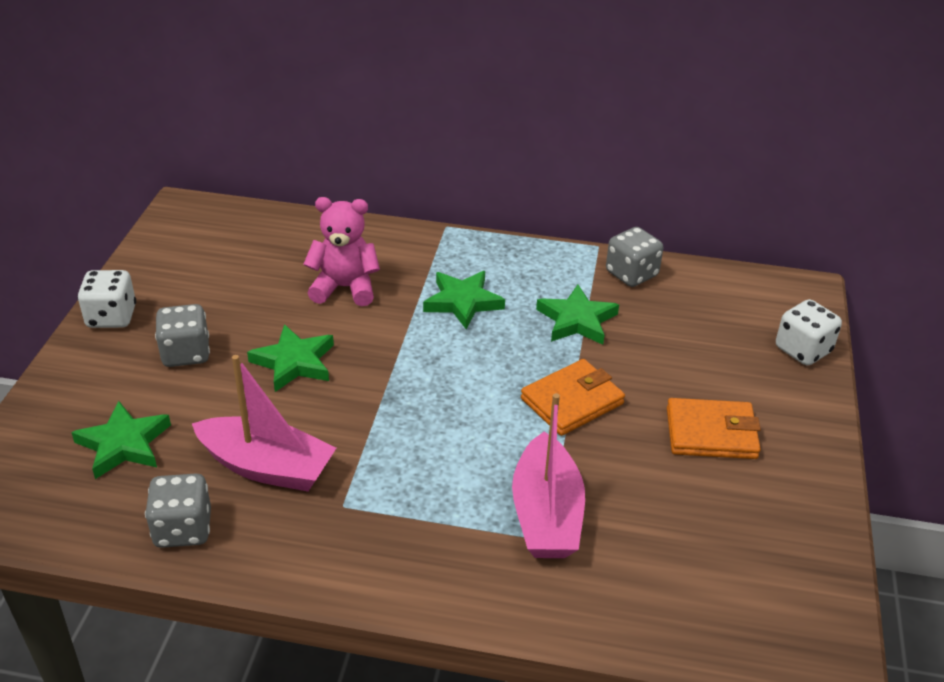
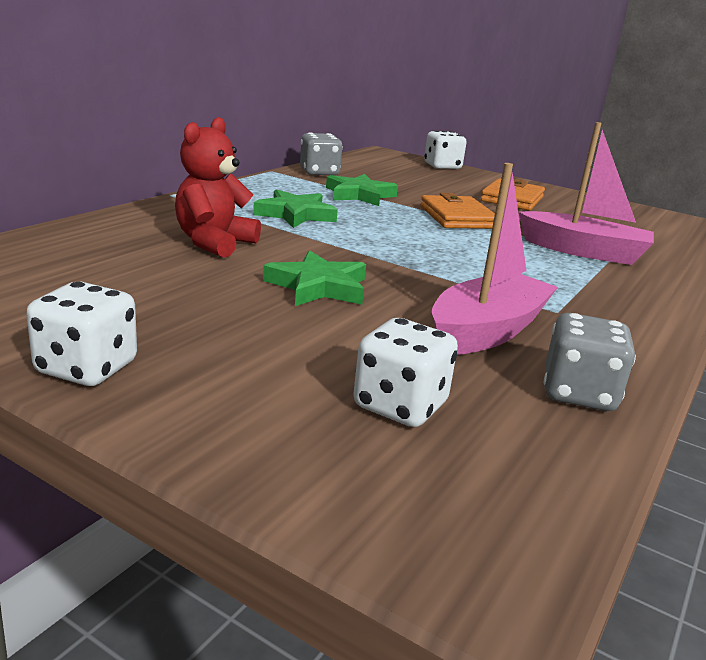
camera: 70 degrees left, 15 degrees down
green star [71,401,171,479] -> white dice [353,318,458,427]
grey dice [155,304,210,367] -> none
pink teddy bear [303,197,380,306] -> red teddy bear [175,117,261,258]

